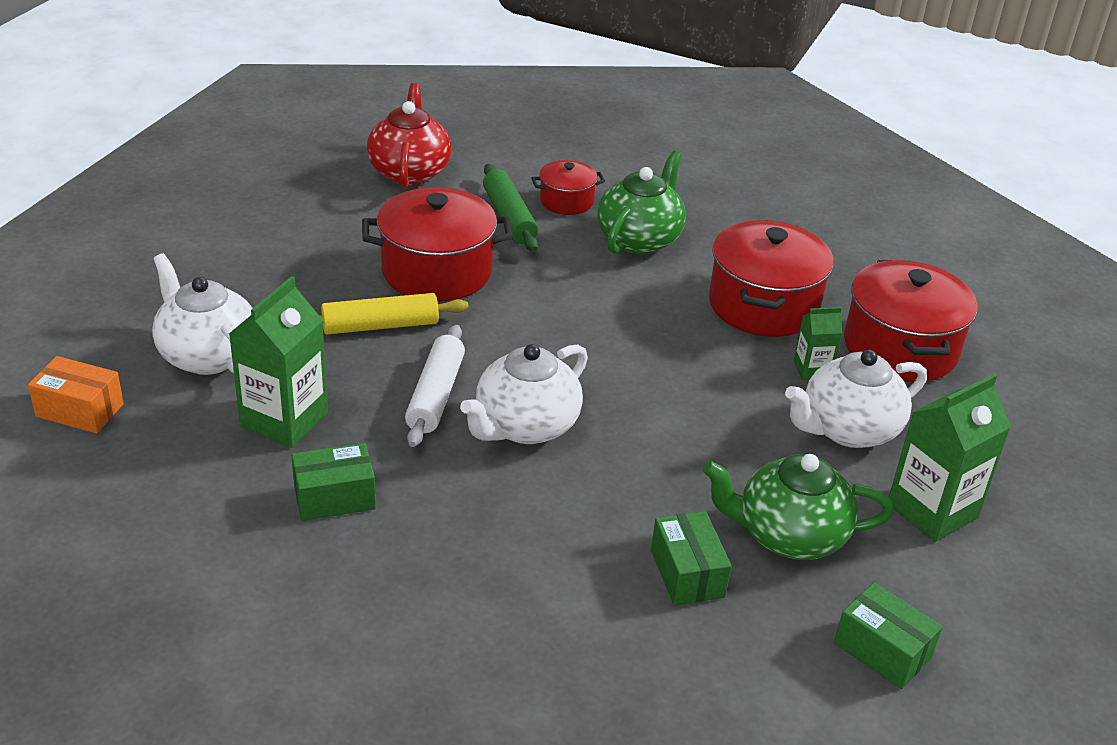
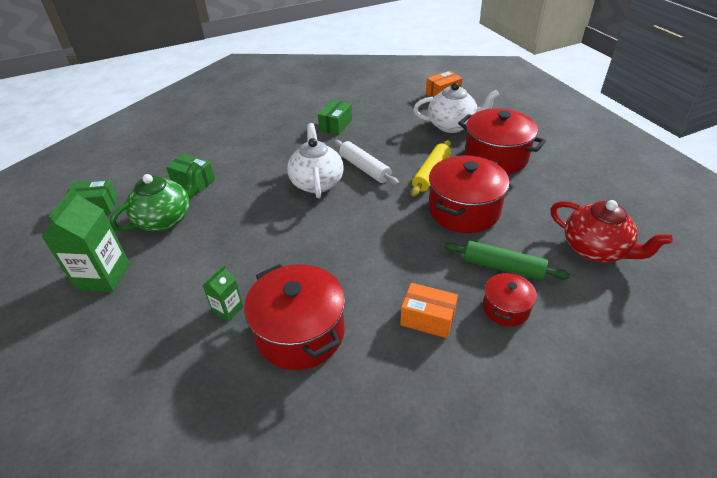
camera: 135 degrees right, 5 degrees up
green carton [229,276,328,448] -> none
green teapot [597,151,686,254] -> orange box [400,283,458,338]
white teapot [785,350,927,448] -> none
red pot [844,260,977,382] -> red pot moved to [458,108,546,174]

